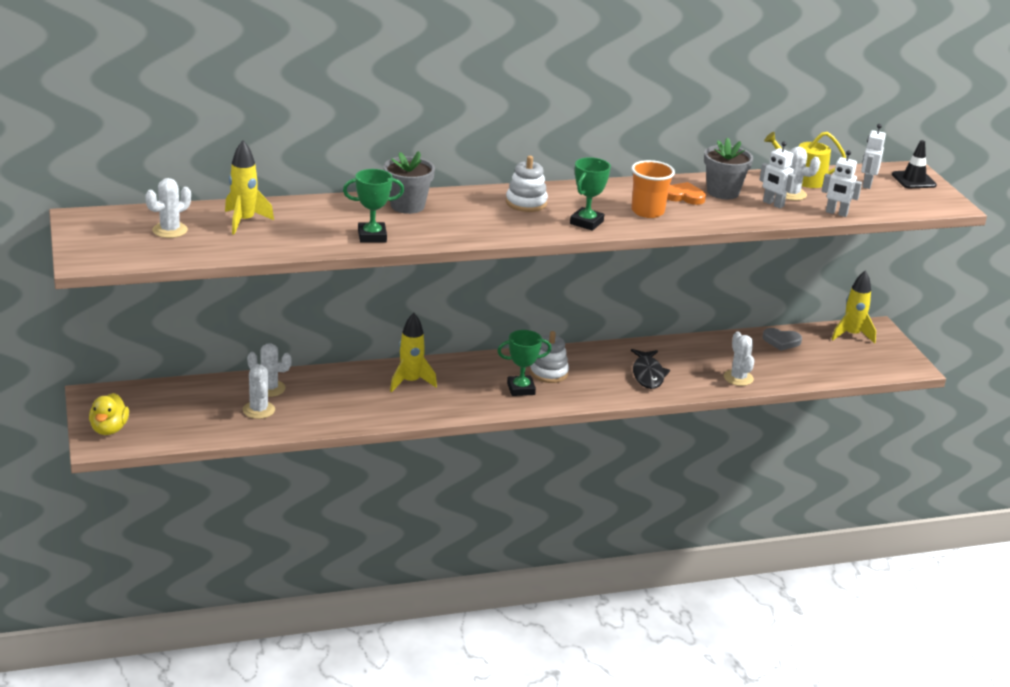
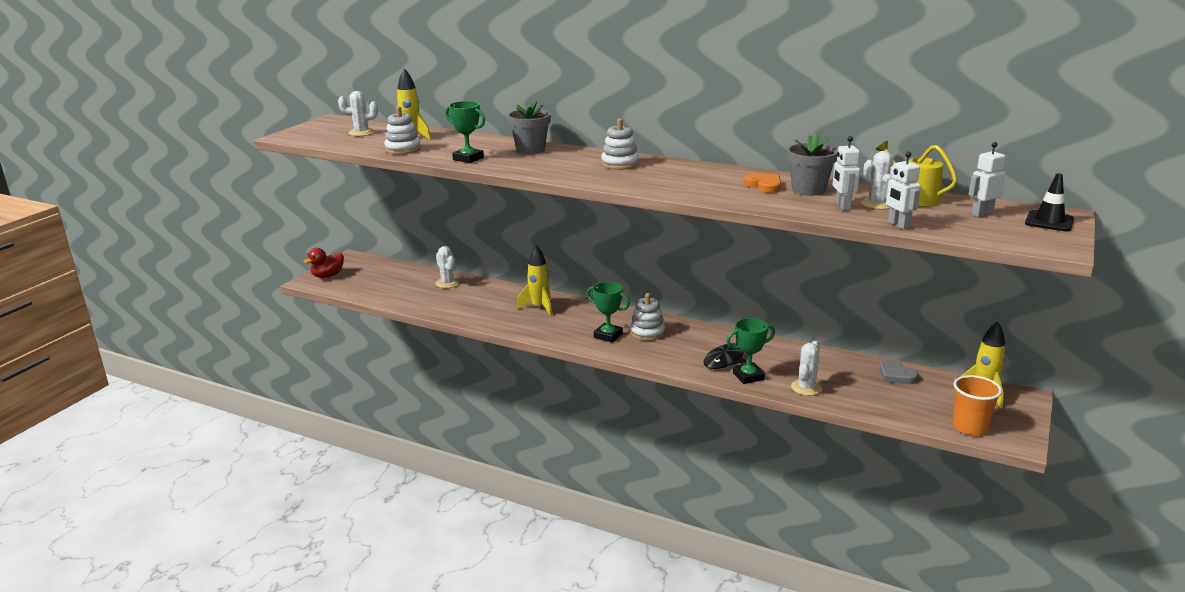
camera: 45 degrees right, 5 degrees down
yellow duck [89,393,129,435] -> red duck [303,248,344,278]
white cactus [243,364,275,419] -> none
green trophy [570,157,611,231] -> green trophy moved to [726,318,775,384]
orange cup [631,160,675,218] -> orange cup moved to [952,375,1002,436]
none -> white stacking toy [384,106,421,155]

